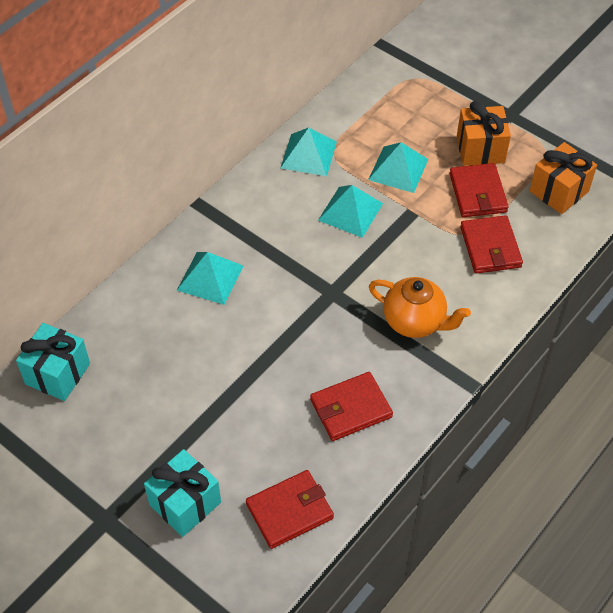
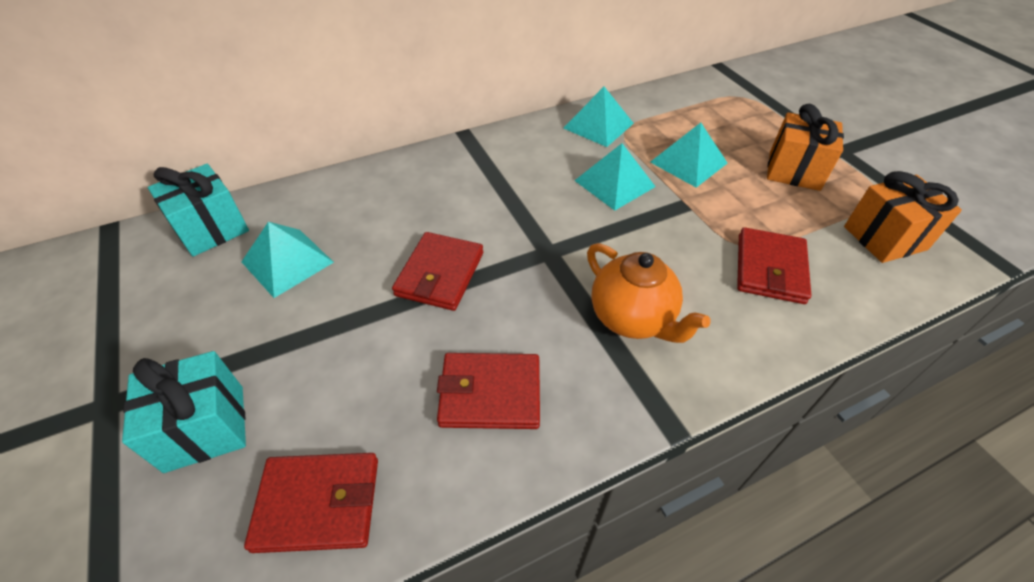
camera: 25 degrees right, 5 degrees down
turquoise pyramid [177,252,243,305] -> turquoise pyramid moved to [241,222,334,298]
red wallet [450,163,509,217] -> red wallet moved to [392,232,483,311]

